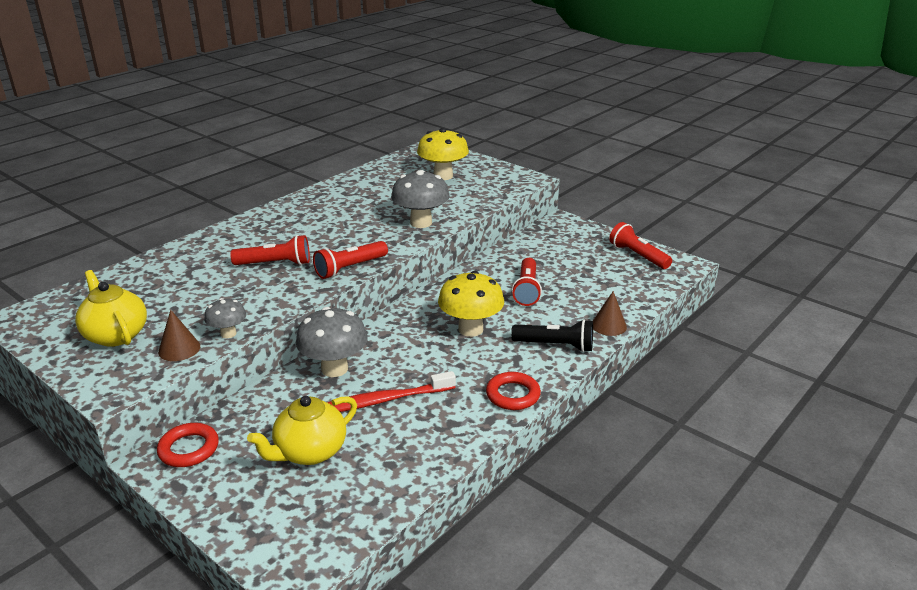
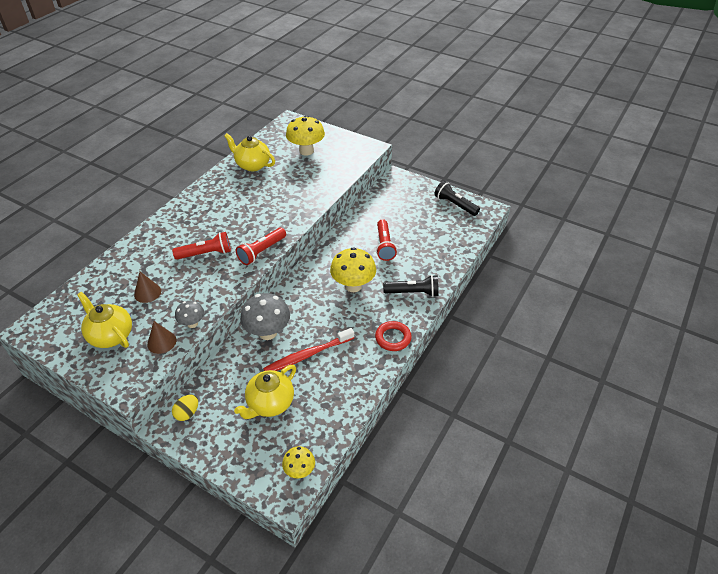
camera: 10 degrees left, 15 degrees up
red ring [157,423,219,467] -> yellow egg [172,395,198,421]
grey mushroom [391,170,450,228] -> none
brown cone [593,291,627,336] -> brown cone moved to [134,272,161,303]
red flashlight [609,222,672,269] -> black flashlight [434,181,480,216]
none -> yellow teapot [224,133,275,171]
none -> yellow mushroom [282,446,315,478]

